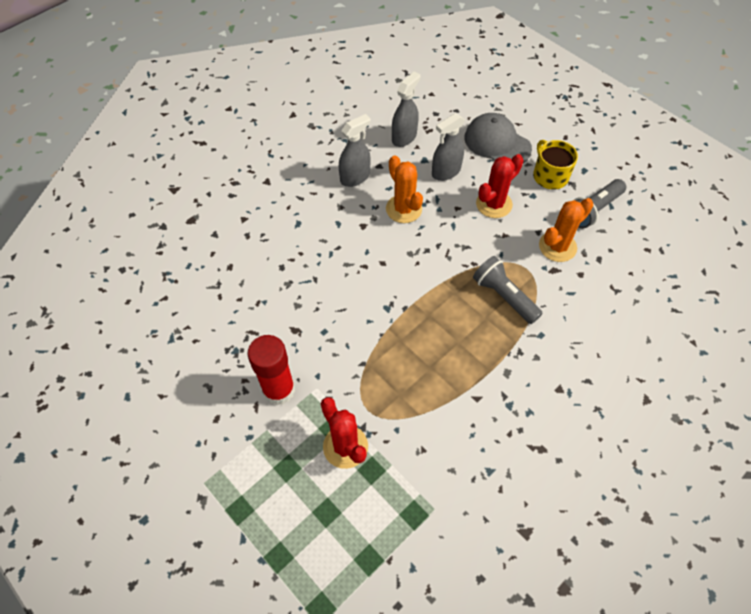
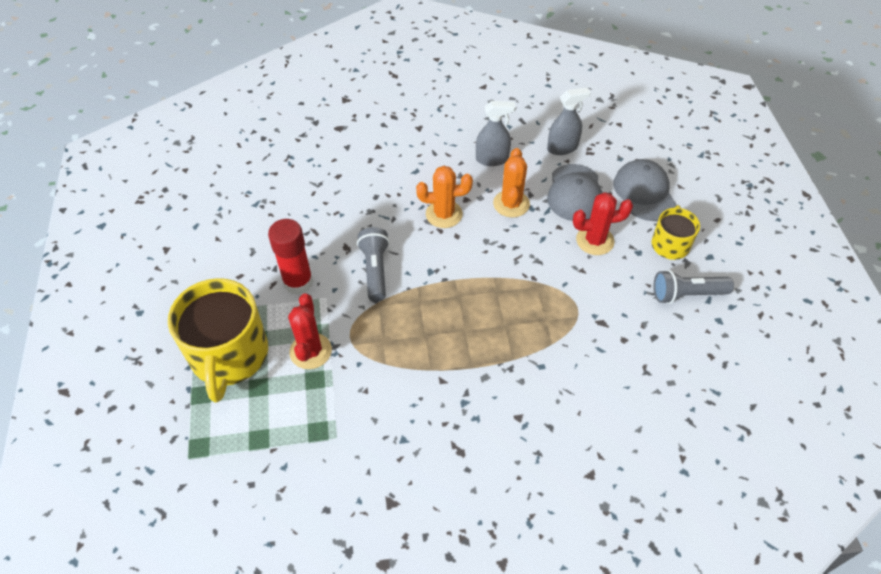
camera: 35 degrees right, 5 degrees down
grey spray bottle [432,113,465,181] -> grey cap [547,164,602,221]
grey flashlight [473,256,543,324] -> grey flashlight moved to [357,227,390,302]
orange cactus [539,198,593,262] -> orange cactus moved to [416,166,473,228]
none -> yellow mug [168,278,268,402]

